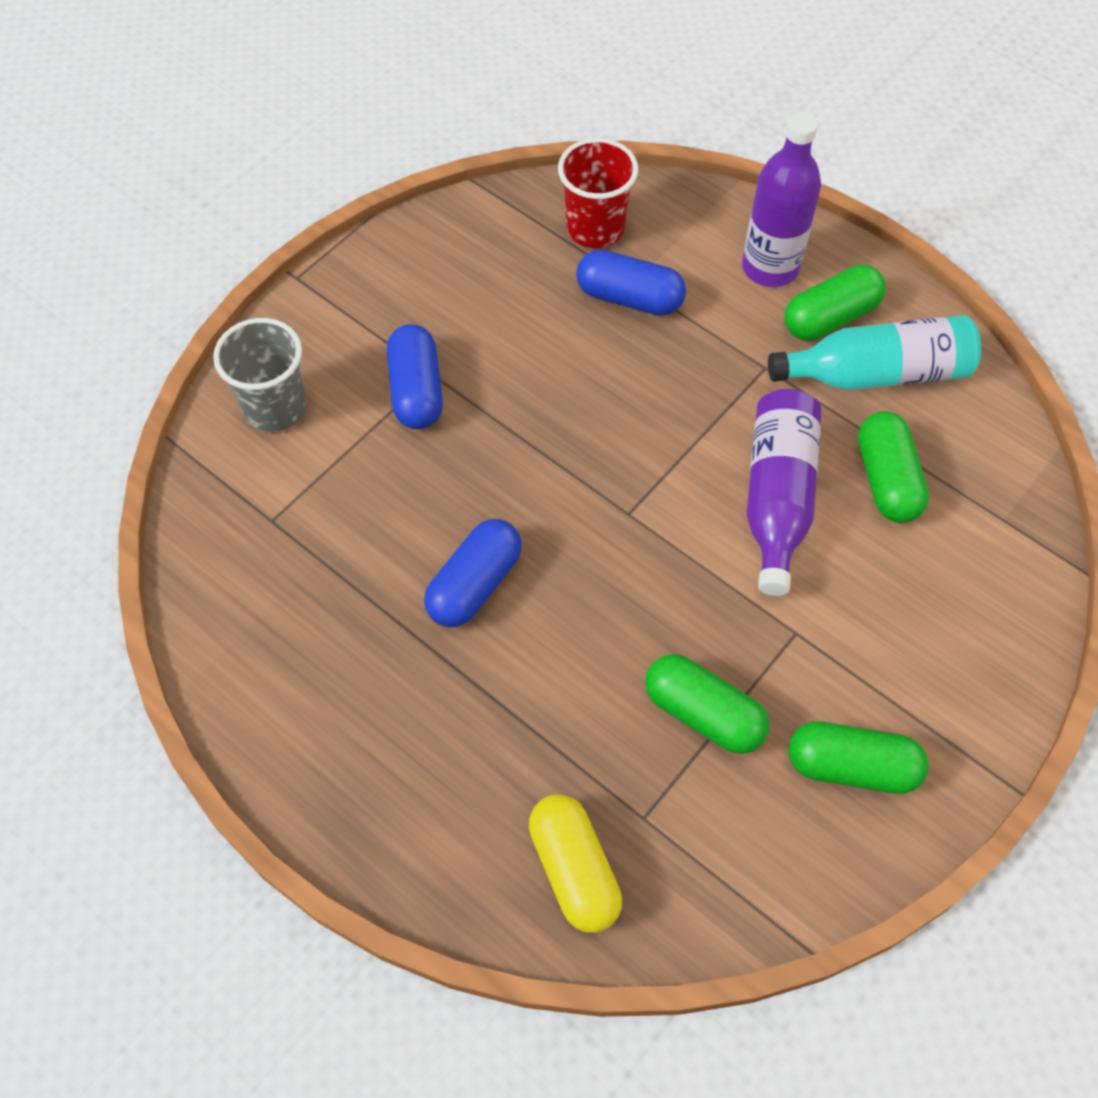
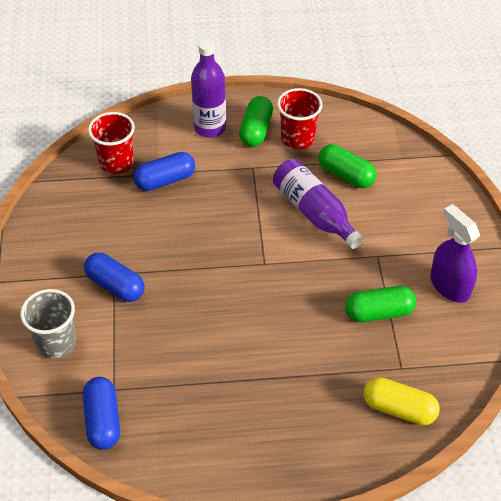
camera: 45 degrees left, 10 degrees down
blue capsule [424,519,522,627] -> blue capsule moved to [83,377,120,450]
turquoise bottle [768,315,981,390] -> red cup [277,88,323,149]
green capsule [789,721,929,794] -> purple spray bottle [430,204,480,303]

